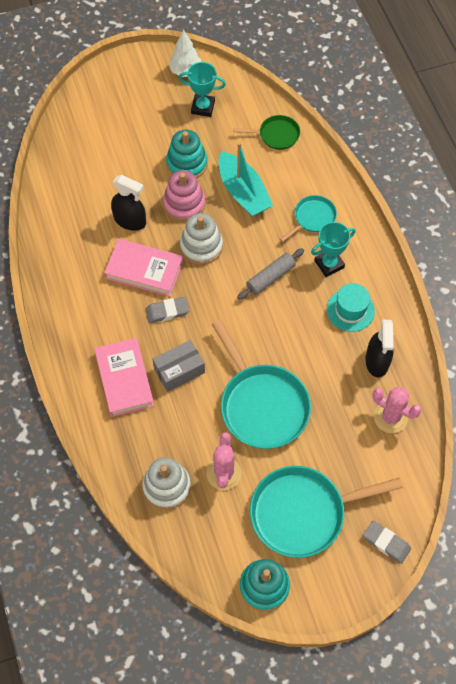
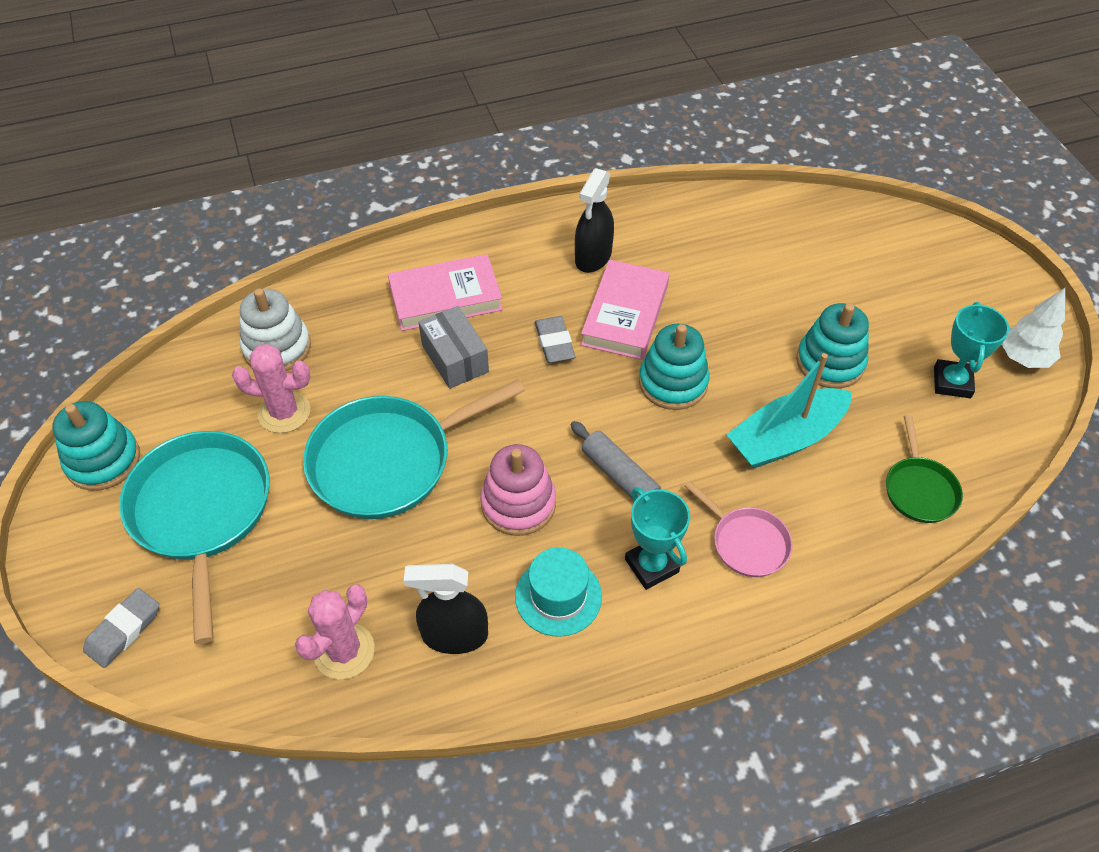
camera: 90 degrees right, 10 degrees down
black spray bottle [111,175,146,231] -> black spray bottle moved to [575,168,614,273]
pink stacking toy [163,170,205,222] -> pink stacking toy moved to [480,444,556,536]
white stacking toy [180,213,223,265] -> turquoise stacking toy [639,324,710,410]
turquoise pan [280,195,337,242] -> pink pan [685,481,793,577]

